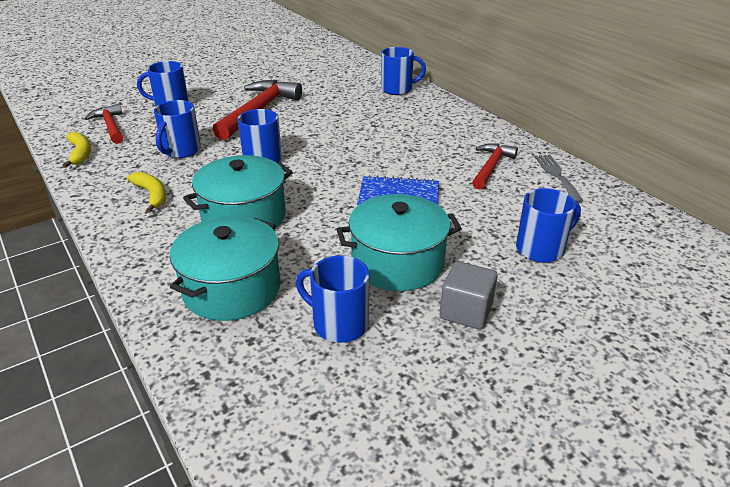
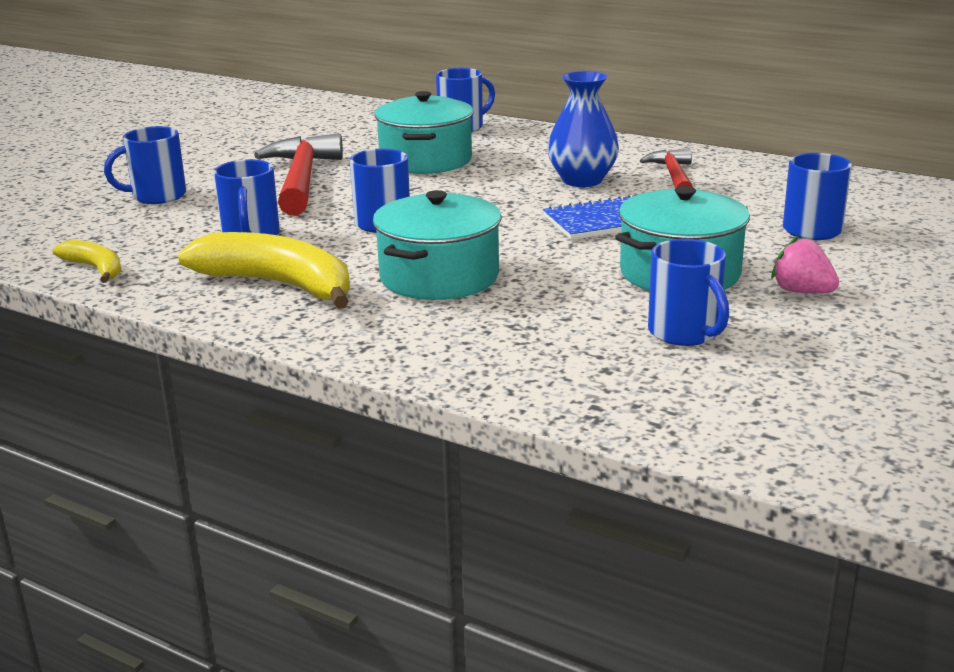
camera: 25 degrees left, 10 degrees down
red hammer [85,104,123,144] -> none
yellow banana [127,172,166,213] -> yellow banana [178,232,350,309], size x1.91
turquoise pot [170,216,281,321] -> turquoise pot moved to [374,91,473,174]
blue mug [296,255,369,343] -> blue mug turned 120 degrees counterclockwise [648,239,729,346]
grey cube [440,261,498,330] -> pink strawberry [771,236,839,293]
grey fork [535,155,583,202] -> none
none -> blue vase [547,71,619,187]

